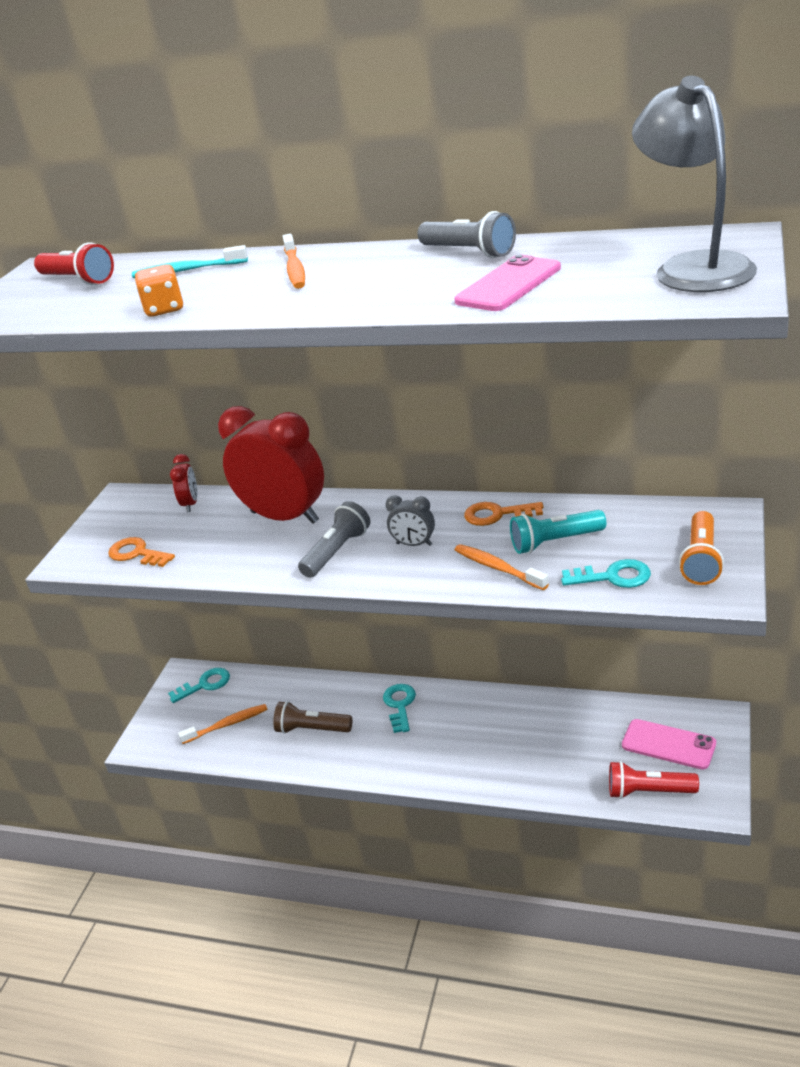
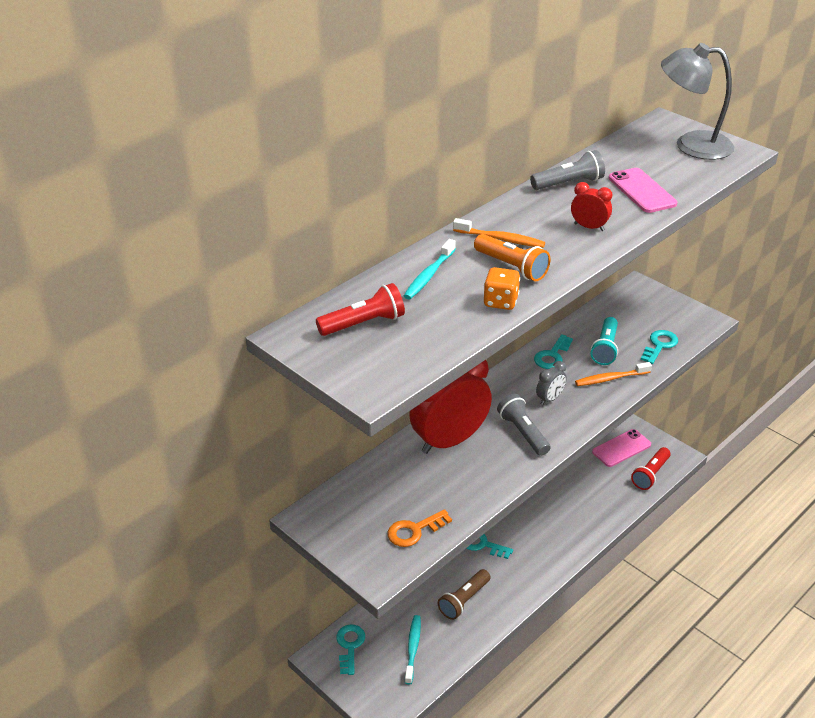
camera: 65 degrees left, 5 degrees up
red clock [170,454,197,512] -> red clock moved to [571,182,612,231]
orange toothbrush [178,704,267,744] -> turquoise toothbrush [405,615,421,685]
orange key [464,502,543,526] -> turquoise key [534,334,573,369]
orange flashlight [679,511,724,585] -> orange flashlight moved to [474,234,551,281]

